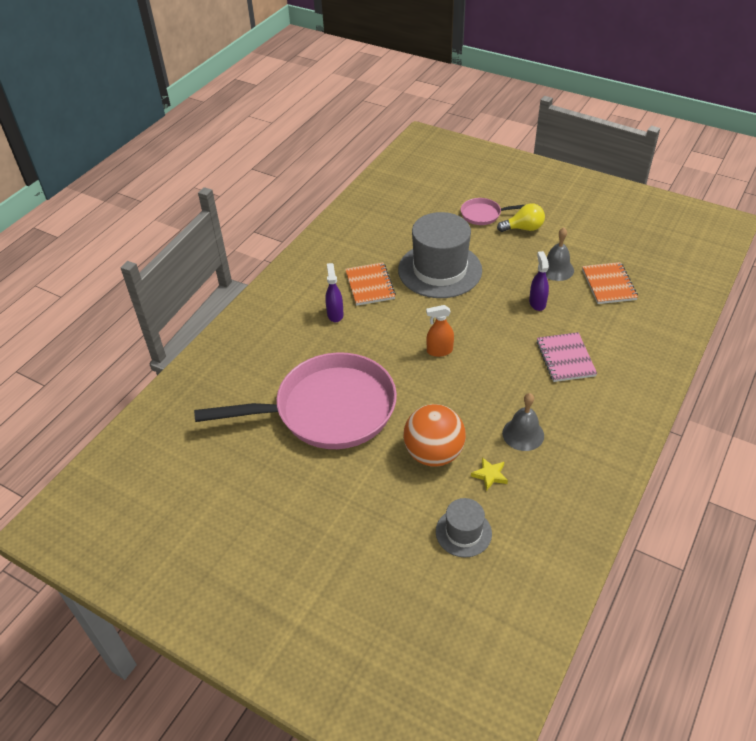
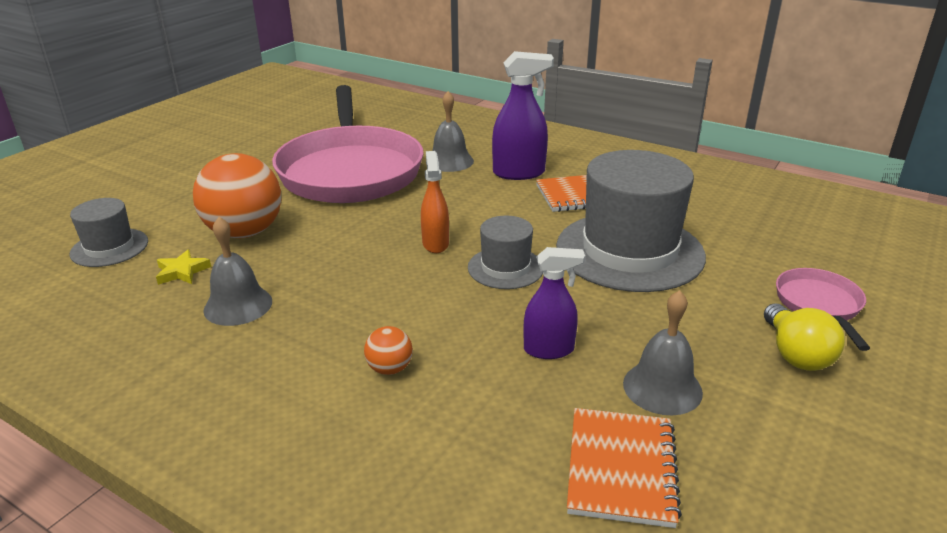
camera: 90 degrees right, 15 degrees down
purple spray bottle [325,263,344,322] -> purple spray bottle [492,51,554,180], size x1.52
pink notebook [536,332,597,382] -> orange ball [364,326,413,375]
orange notebook [582,262,638,304] -> orange notebook turned 75 degrees counterclockwise [567,408,682,528]
none -> grey bell [426,91,474,172]
none -> grey hat [468,216,543,289]

